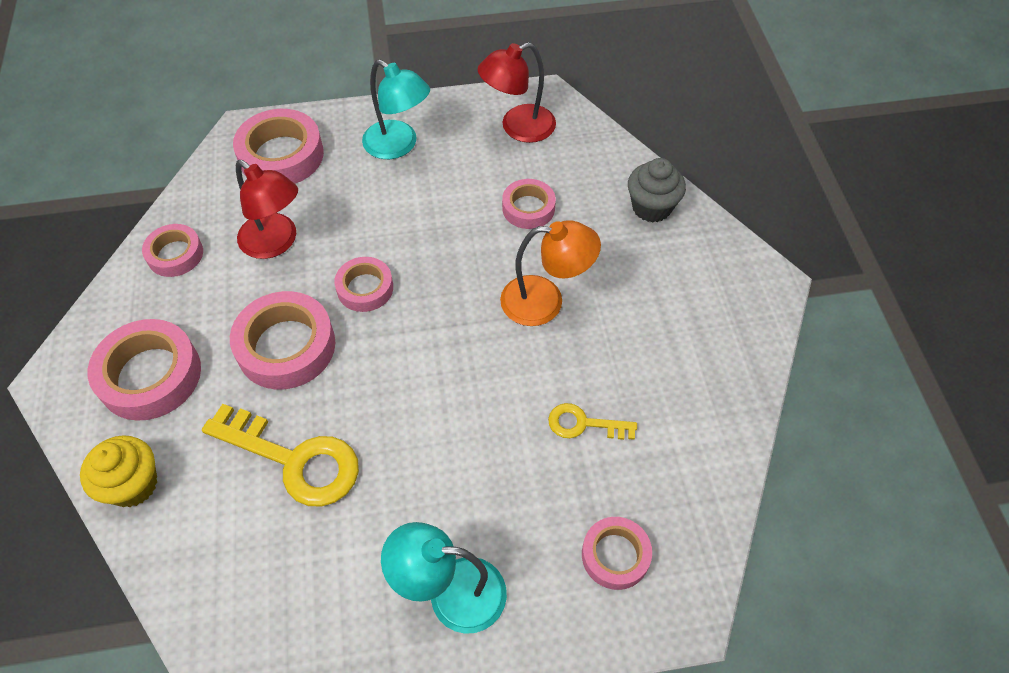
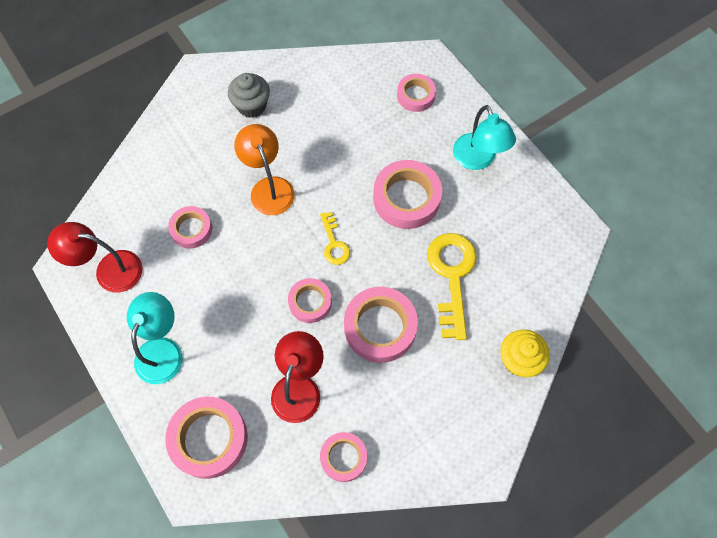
camera: 115 degrees left, 10 degrees up
pink tape [88,319,201,421] -> pink tape moved to [373,160,442,229]
red lamp [478,42,556,143] -> red lamp turned 150 degrees clockwise [47,222,143,292]
yellow key [548,403,637,440] -> yellow key moved to [320,212,350,265]
grey cupcake [628,158,686,223] -> grey cupcake moved to [228,73,270,118]

